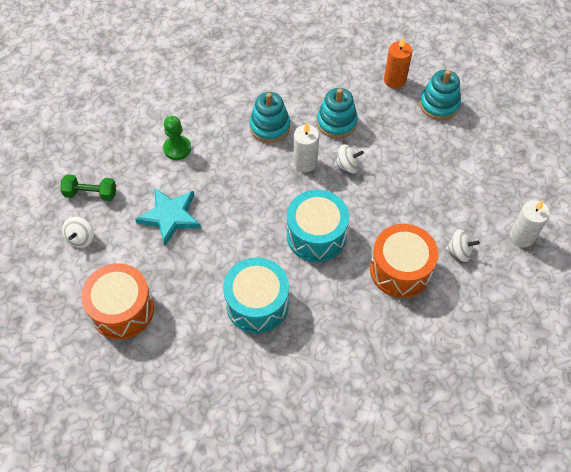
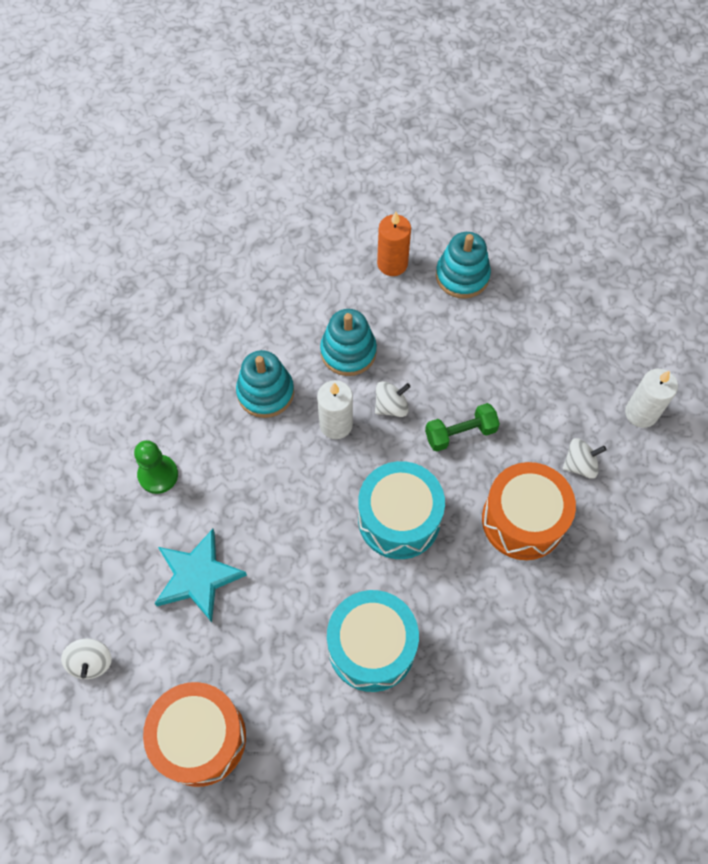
camera: 25 degrees left, 5 degrees up
green dumbbell [60,175,116,201] -> green dumbbell moved to [425,403,500,452]

